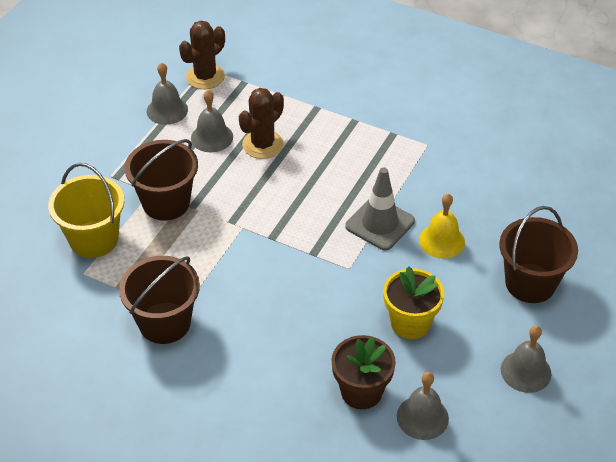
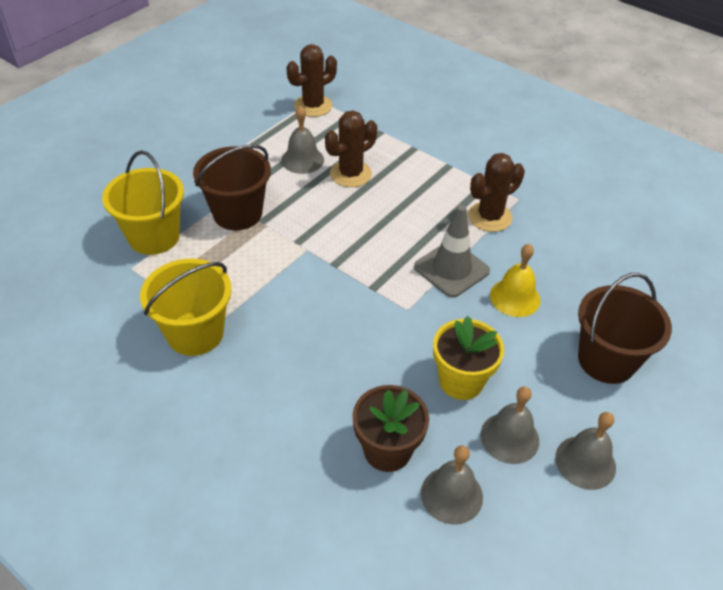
camera: 10 degrees right, 0 degrees up
brown bucket [119,256,200,344] -> yellow bucket [140,259,232,356]
grey bell [147,62,188,125] -> grey bell moved to [481,387,539,464]
none -> brown cactus [468,153,525,232]

